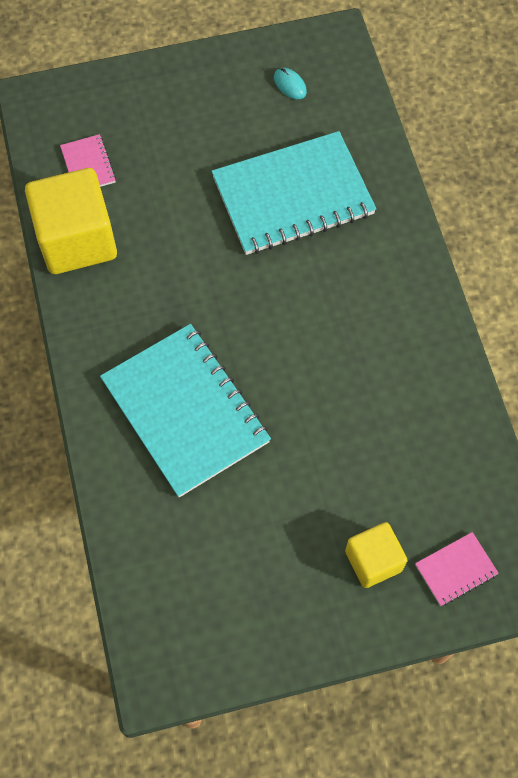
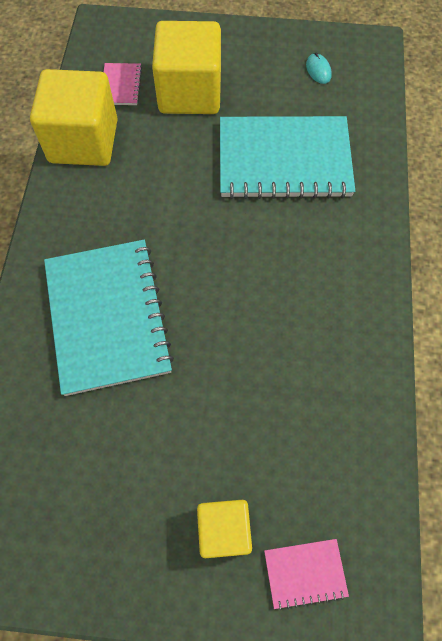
camera: 20 degrees right, 0 degrees up
none -> yellow cube [152,21,221,114]

